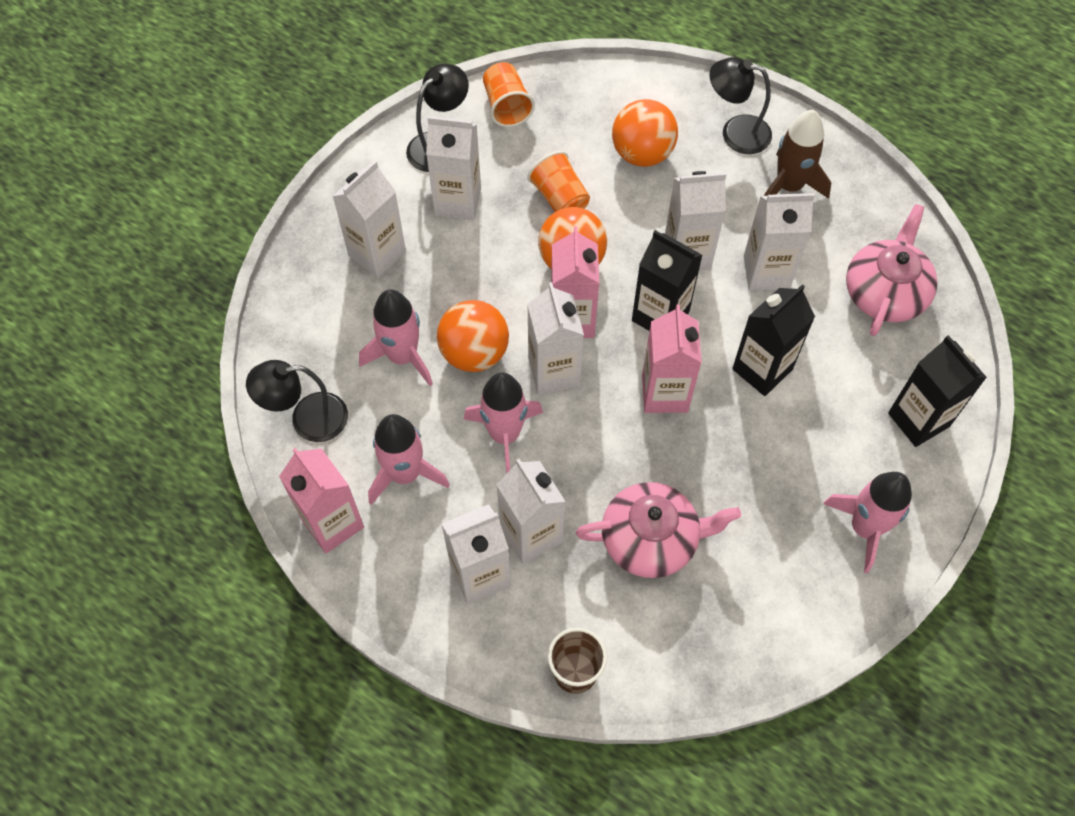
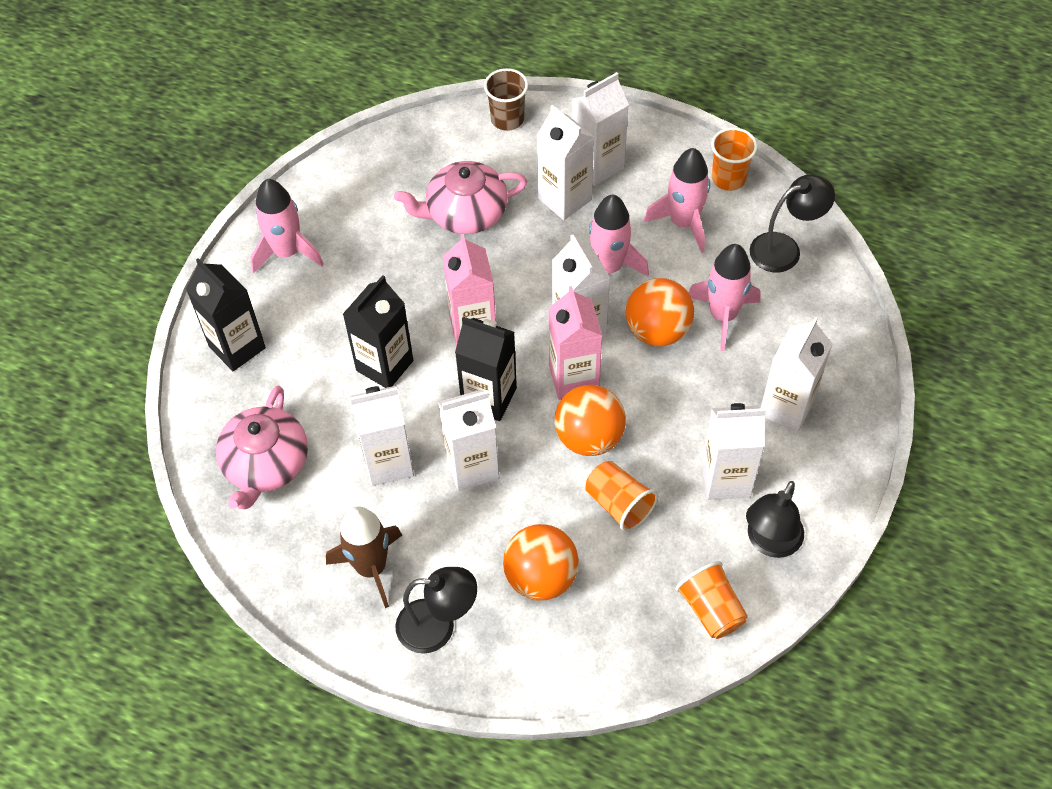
camera: 170 degrees right, 5 degrees down
pink carton [279,448,364,553] -> orange cup [711,127,757,191]

